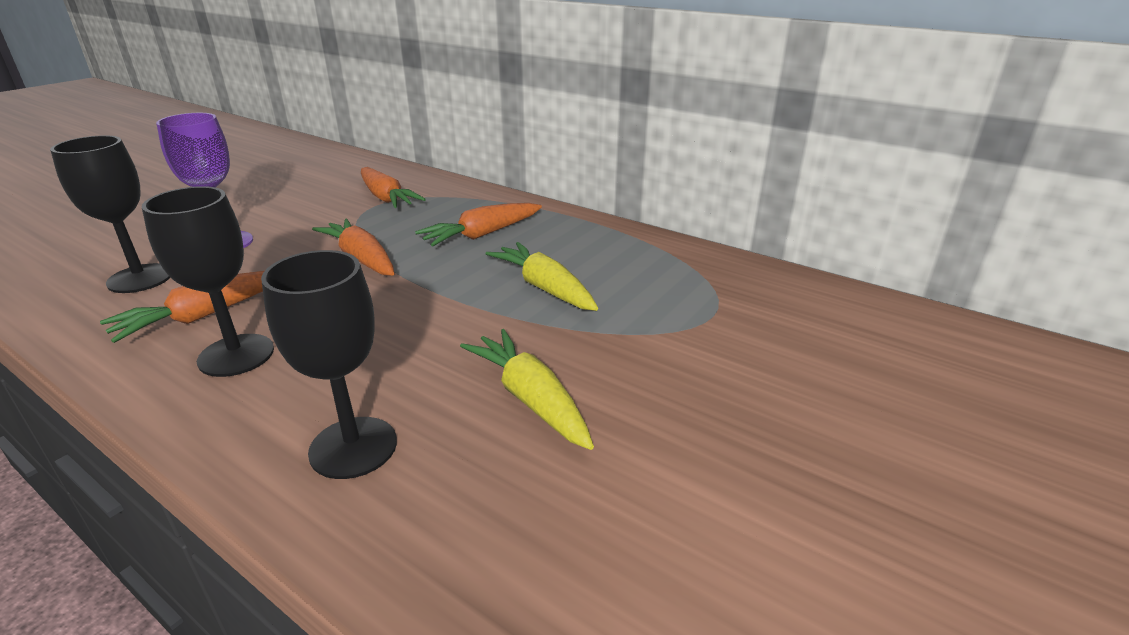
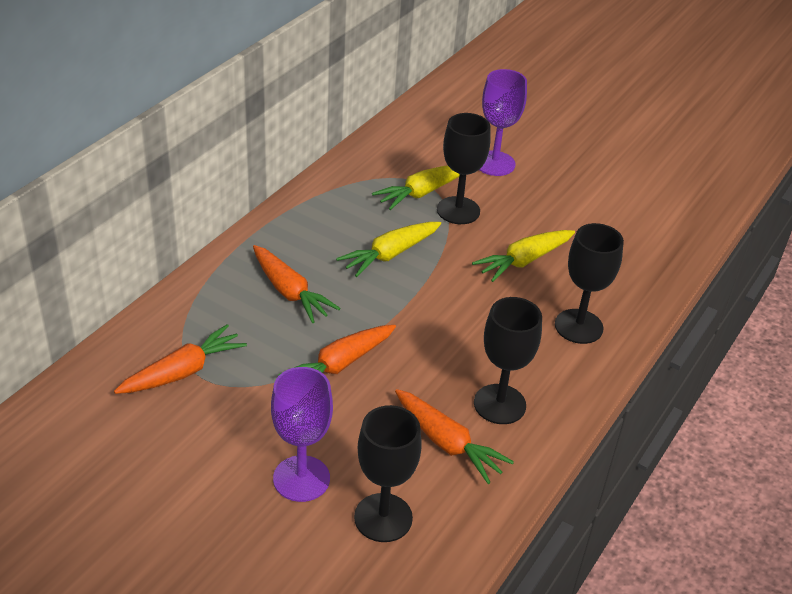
camera: 95 degrees left, 10 degrees up
none -> yellow carrot [372,165,460,210]
none -> black goblet [437,113,491,224]
none -> purple goblet [479,69,527,176]

